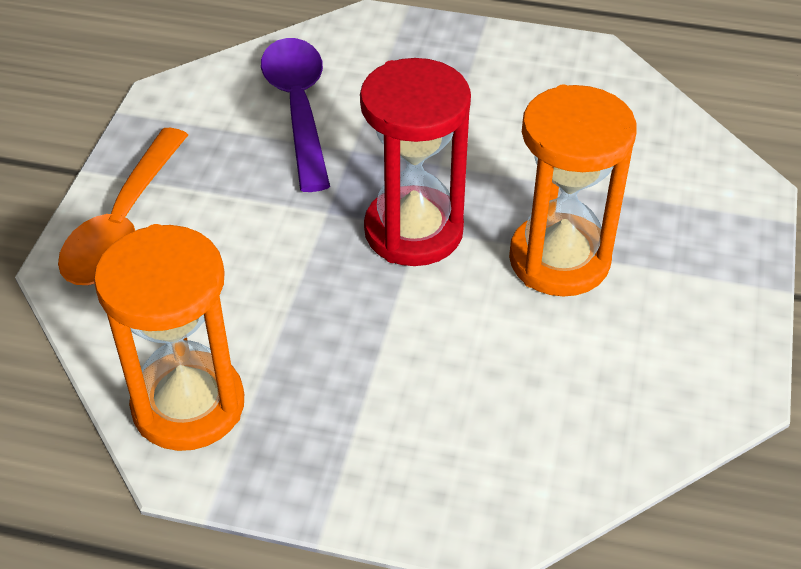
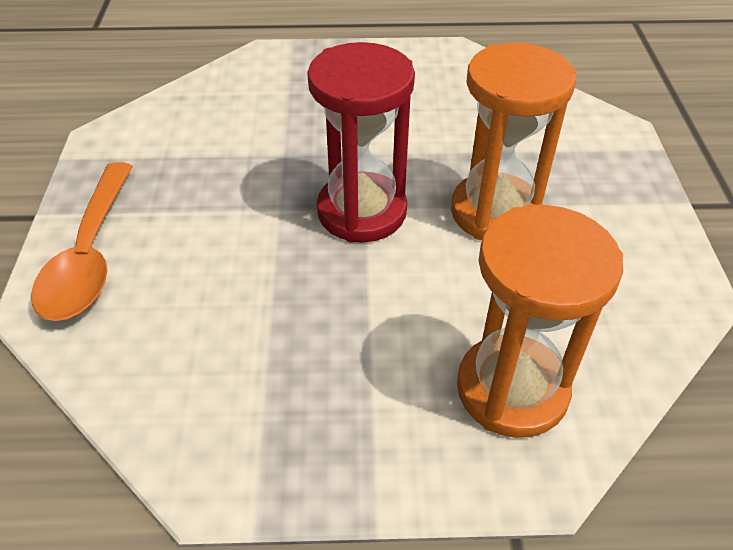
camera: 15 degrees left, 0 degrees up
orange hourglass [94,224,244,451] -> orange hourglass moved to [457,205,623,438]
purple spoon [261,38,330,192] -> none

